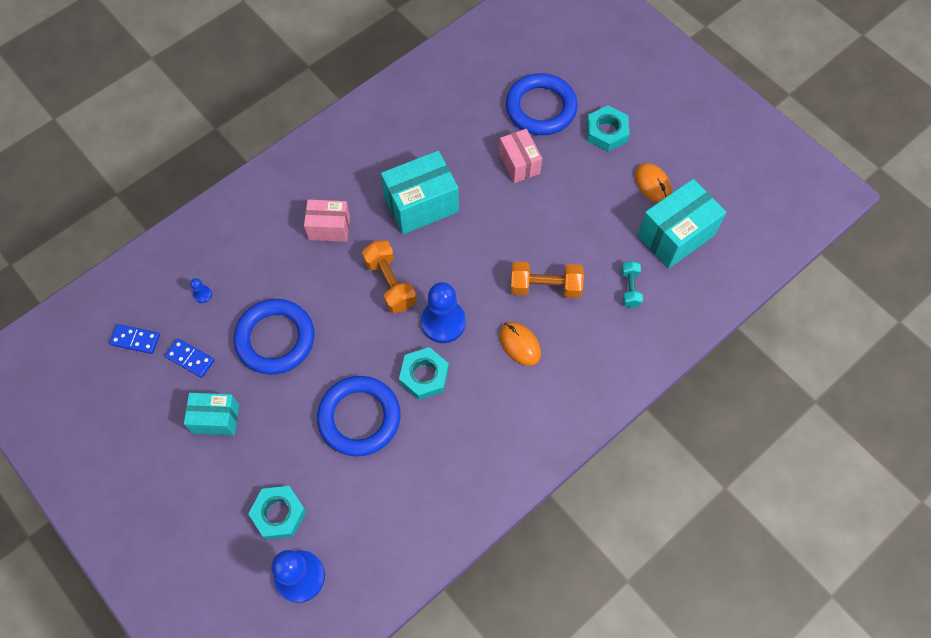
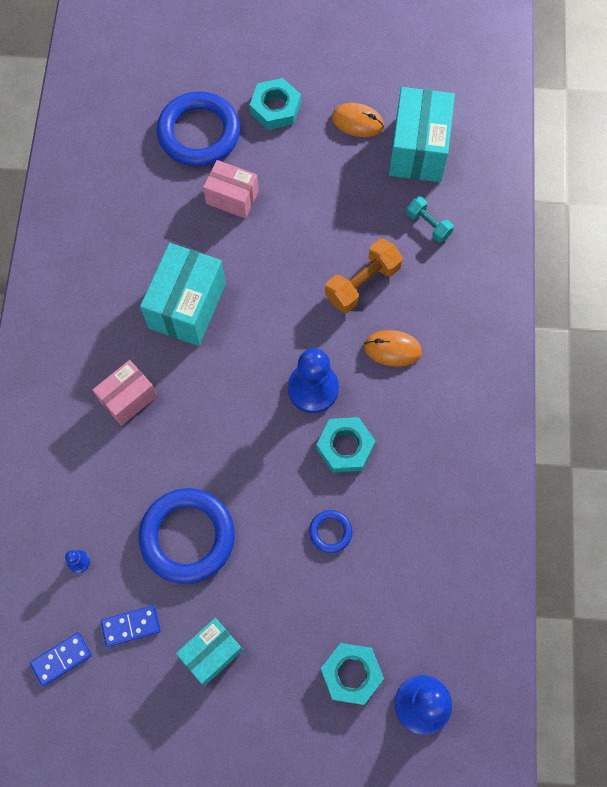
camera: 45 degrees left, 5 degrees up
blue ring [317,376,401,456] -> blue ring [309,510,352,553], size x0.45
orange dumbbell [362,240,416,313] -> none

